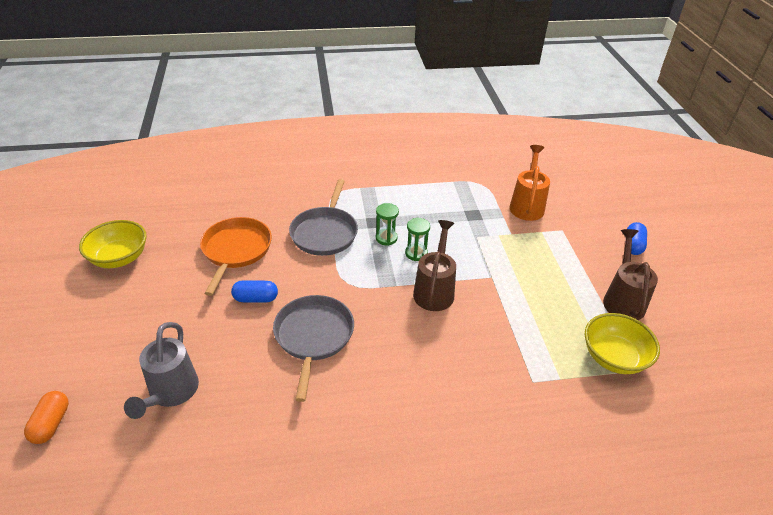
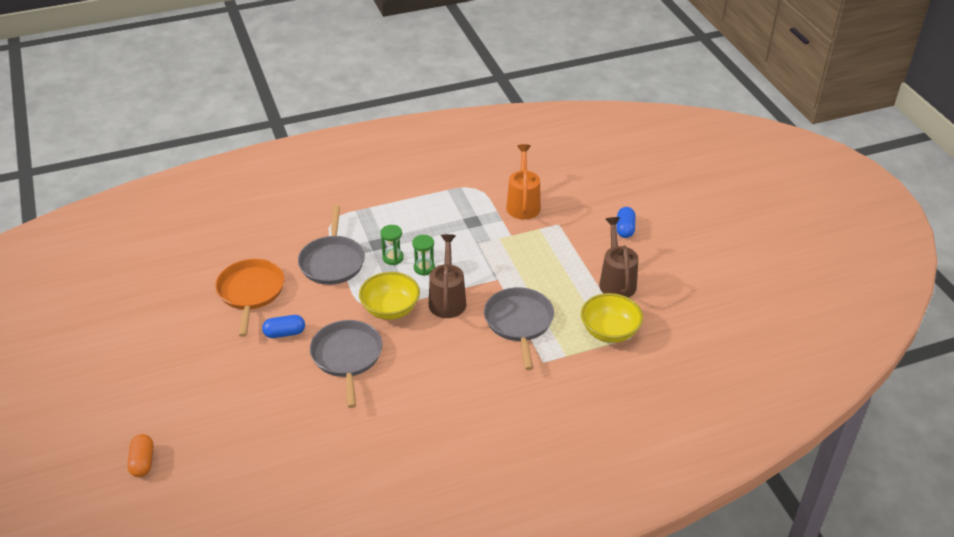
camera: 10 degrees left, 0 degrees up
yellow bowl [79,220,147,268] -> yellow bowl moved to [359,272,420,320]
grey watering can [124,322,199,419] -> none
none -> grey pan [484,287,554,370]

